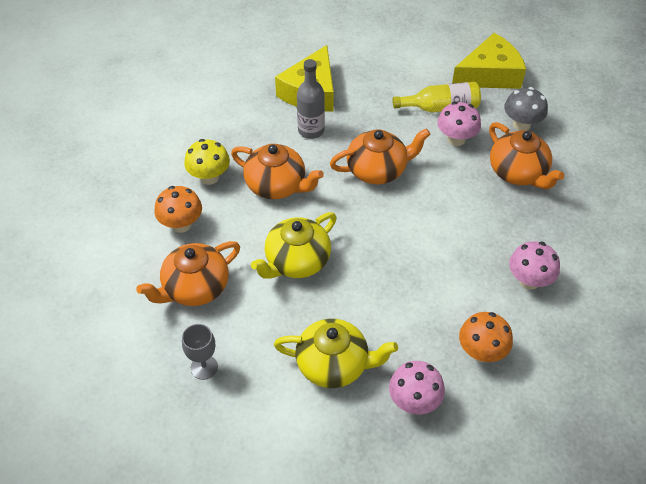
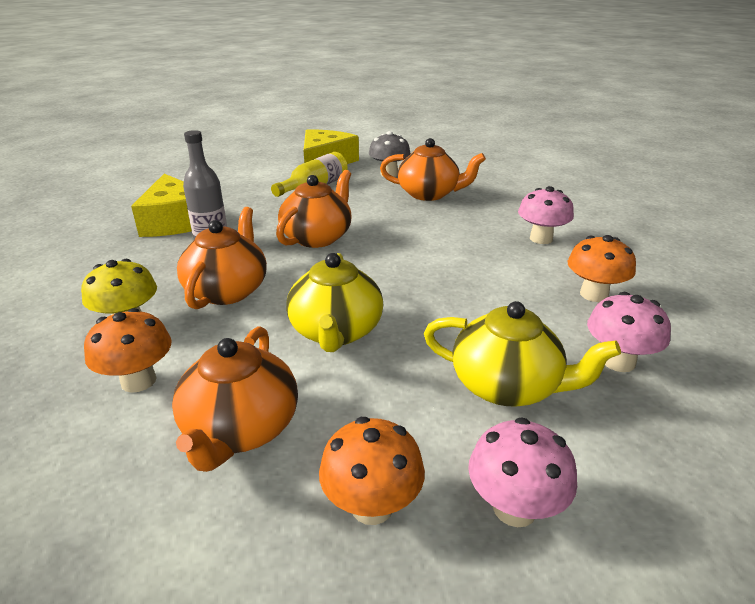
camera: 45 degrees left, 20 degrees down
grey goblet [182,324,218,380] -> orange mushroom [319,417,425,525]
orange teapot [231,144,324,199] -> orange teapot turned 60 degrees counterclockwise [177,207,267,309]
yellow teapot [274,319,398,388] -> yellow teapot turned 60 degrees clockwise [424,301,621,407]
pink mushroom [437,102,481,146] -> pink mushroom moved to [468,417,577,527]

